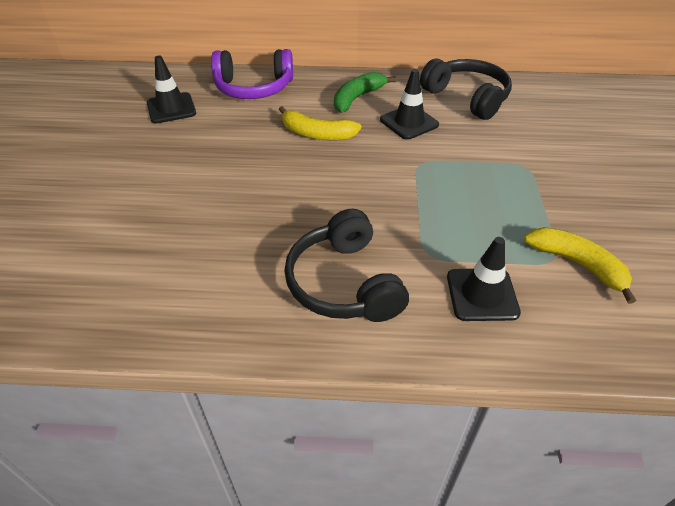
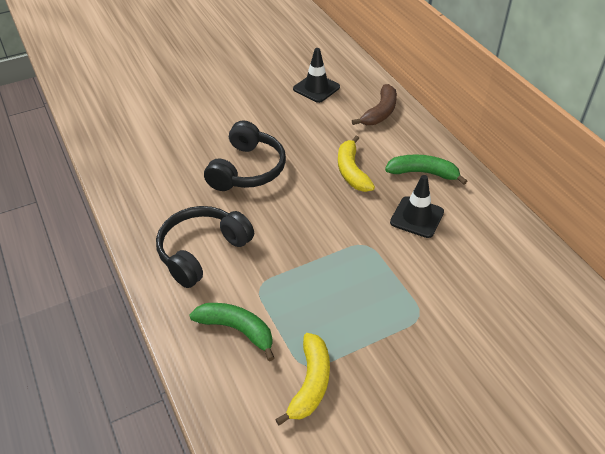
camera: 60 degrees right, 0 degrees up
purple headphones [211,49,293,99] -> brown banana [352,84,397,125]
black headphones [420,59,512,120] -> black headphones moved to [204,120,286,191]
black traffic cone [447,237,521,321] -> green banana [190,303,274,361]

